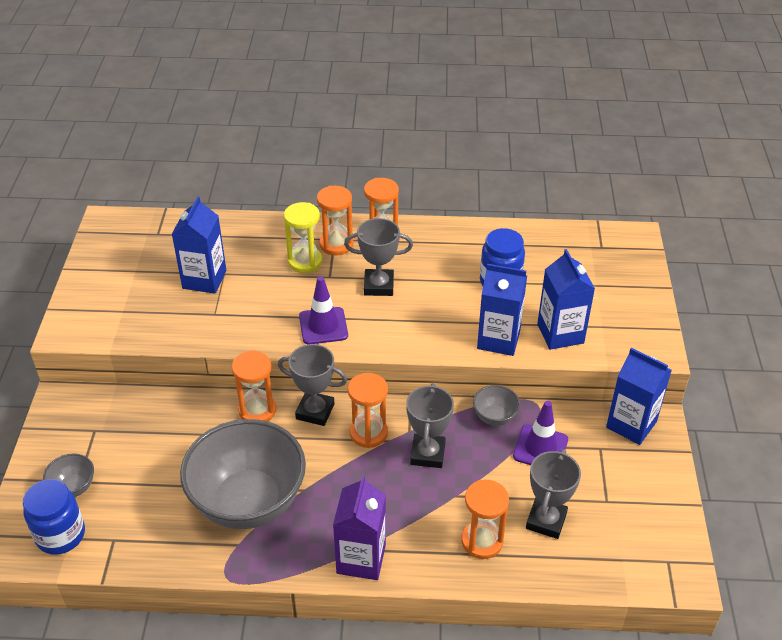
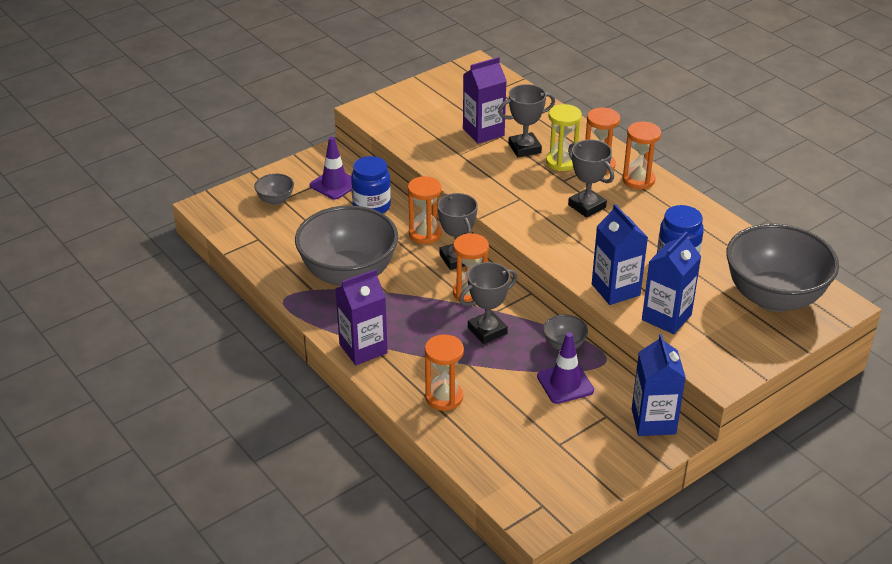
camera: 50 degrees right, 5 degrees down
blue jar [23,479,85,555] -> blue jar moved to [351,156,391,213]
blue carton [172,196,226,294] -> purple carton [463,57,507,144]
purple traffic cone [299,276,348,344] -> purple traffic cone moved to [310,137,352,200]
grey trophy [526,449,581,539] -> grey trophy moved to [498,84,555,157]
none -> grey bowl [726,224,839,312]

